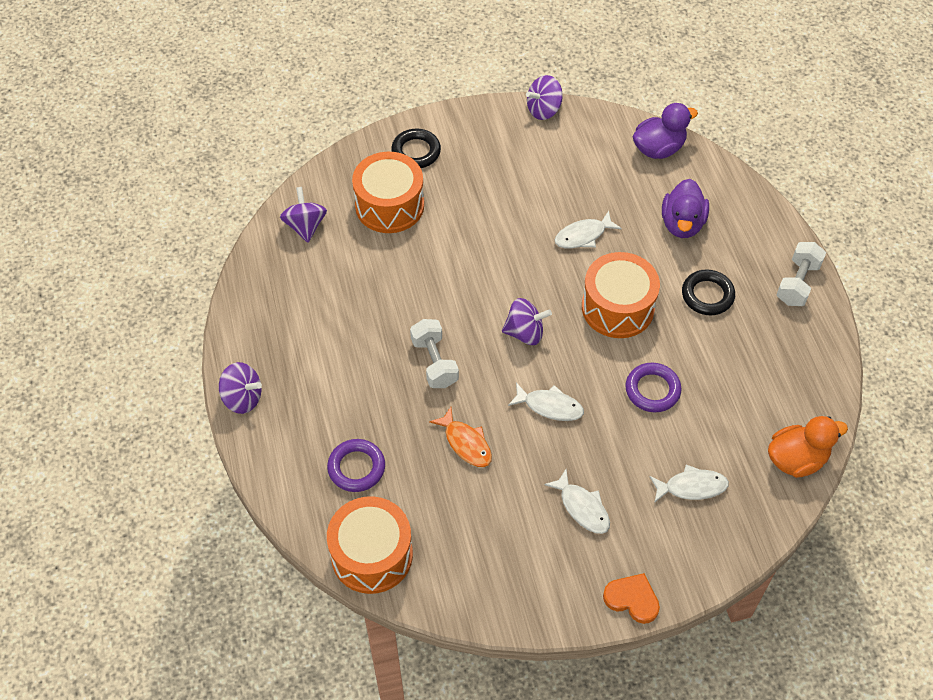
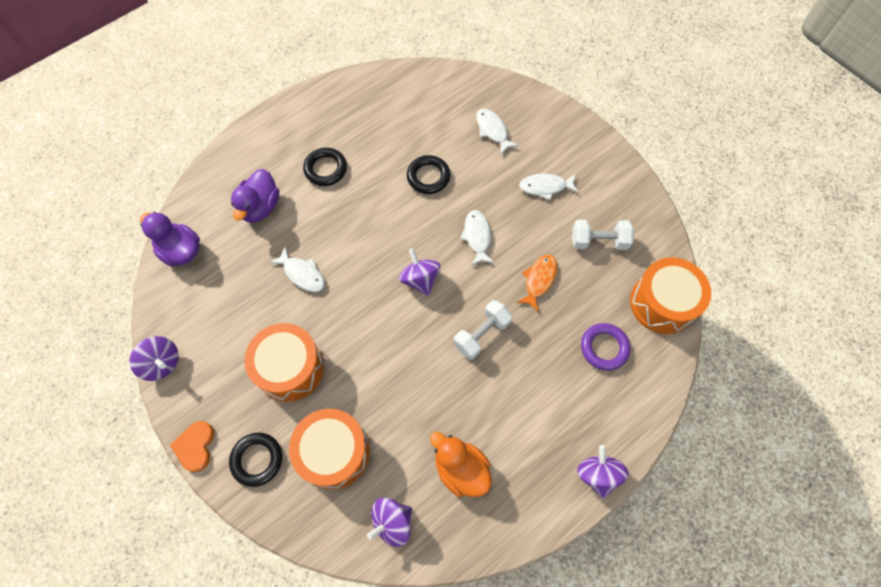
camera: 115 degrees left, 10 degrees up
white fish [544,469,610,534] -> white fish turned 120 degrees counterclockwise [519,174,579,200]
orange drum [582,252,660,338] -> orange drum moved to [244,323,324,402]
orange heart [603,573,660,624] -> orange heart moved to [170,421,214,472]
purple ring [625,363,682,412] -> black ring [407,155,450,194]
purple duck [662,179,709,238] -> purple duck turned 120 degrees clockwise [231,169,279,223]
orange duck [768,416,848,478] -> orange duck moved to [430,432,492,497]
white dumbbell [777,242,826,306] -> white dumbbell moved to [572,220,634,250]

